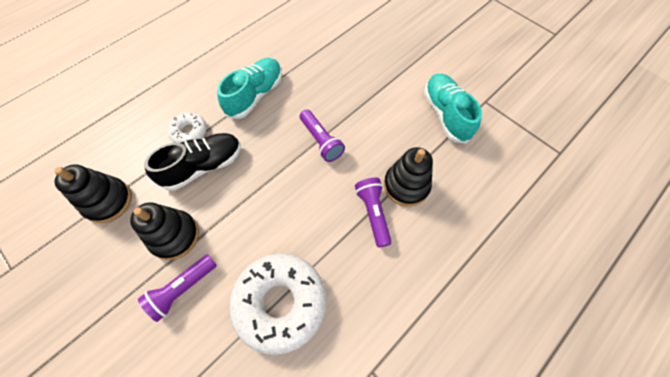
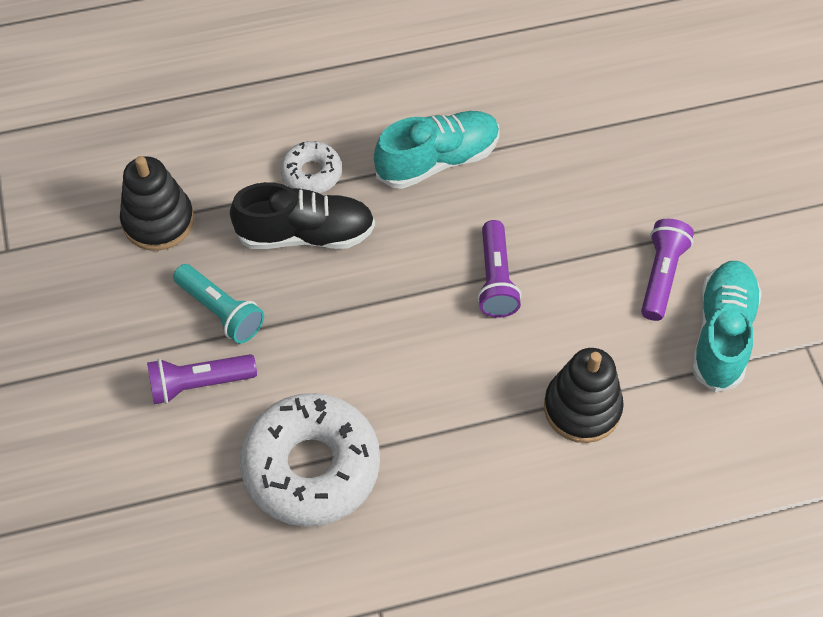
camera: 30 degrees right, 5 degrees down
black stacking toy [130,202,199,260] -> turquoise flashlight [173,264,264,344]
purple flashlight [355,178,392,248] -> purple flashlight moved to [641,219,694,321]

